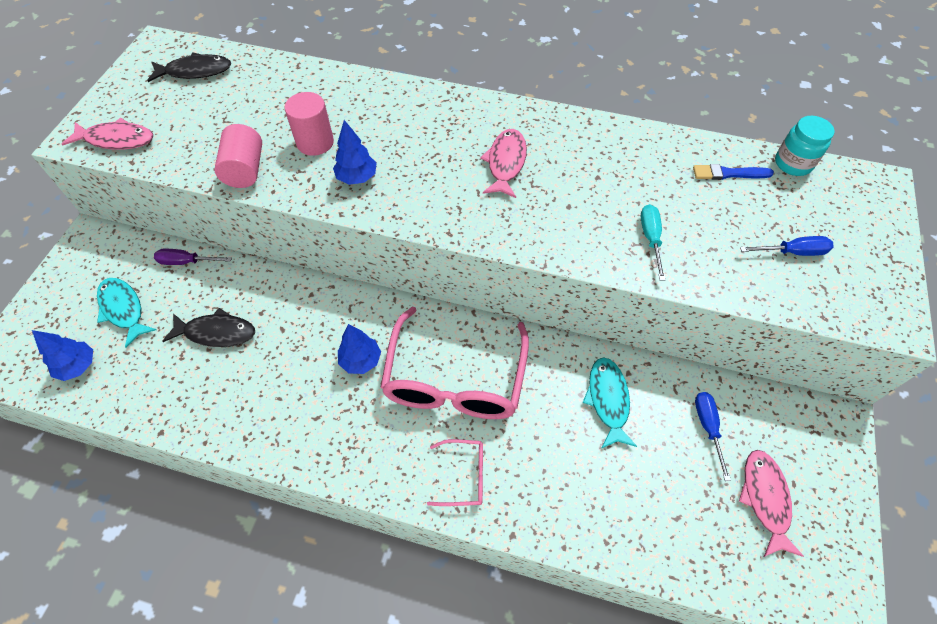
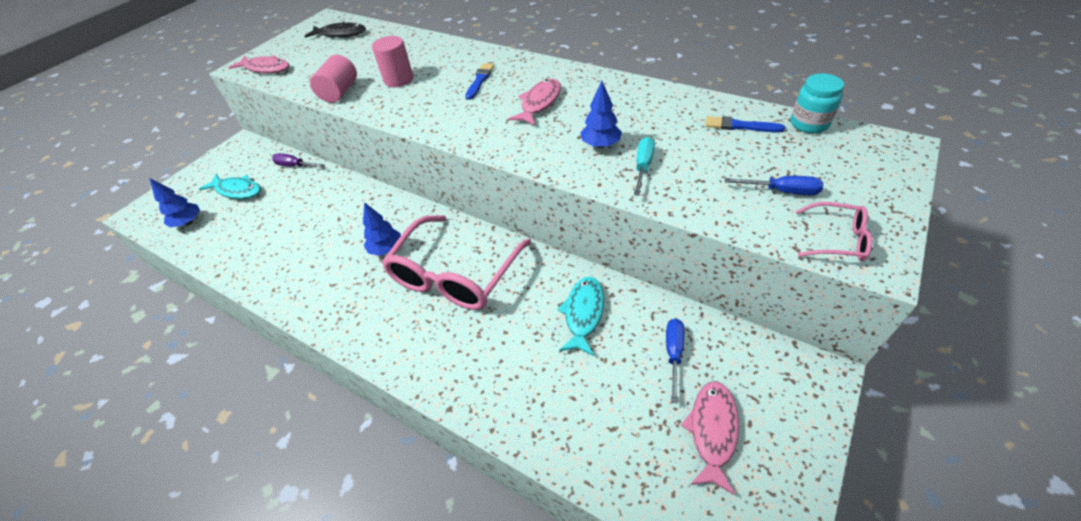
camera: 20 degrees right, 10 degrees down
turquoise fish [97,278,157,348] -> turquoise fish turned 135 degrees clockwise [199,174,261,199]
black fish [162,308,255,347] -> none
blue tree [333,120,377,185] -> blue tree moved to [580,81,622,148]
pink glasses [427,439,483,506] -> pink glasses moved to [795,202,872,261]
none -> blue brush [465,63,494,100]

